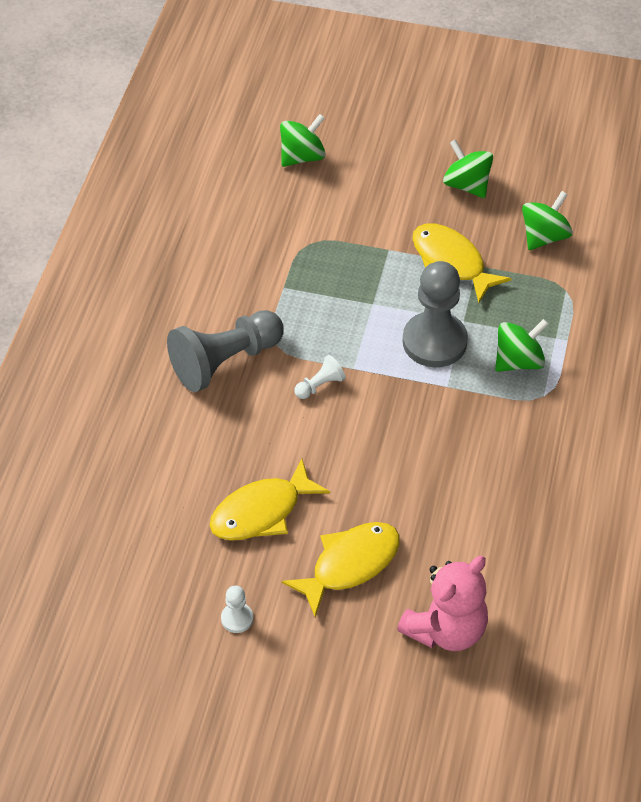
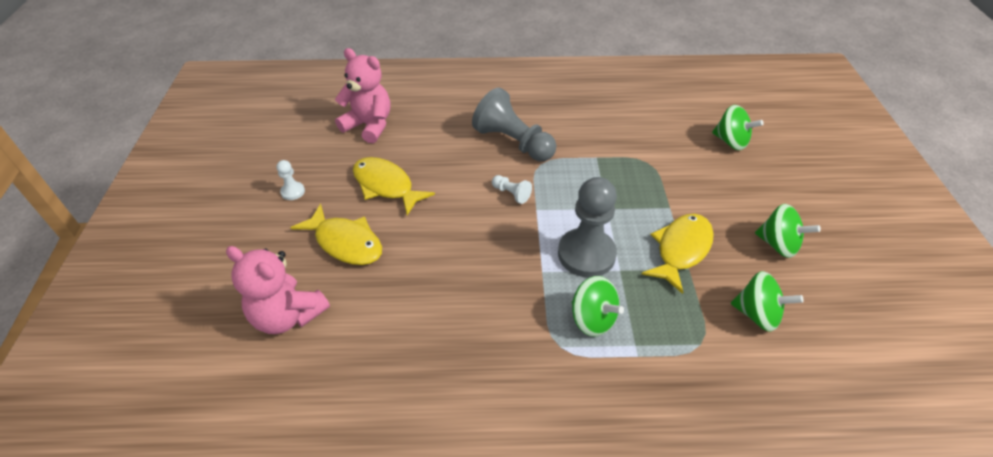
camera: 75 degrees right, 5 degrees down
green spinning top [443,139,493,198] -> green spinning top turned 90 degrees clockwise [755,204,821,258]
none -> pink teddy bear [335,48,390,143]

